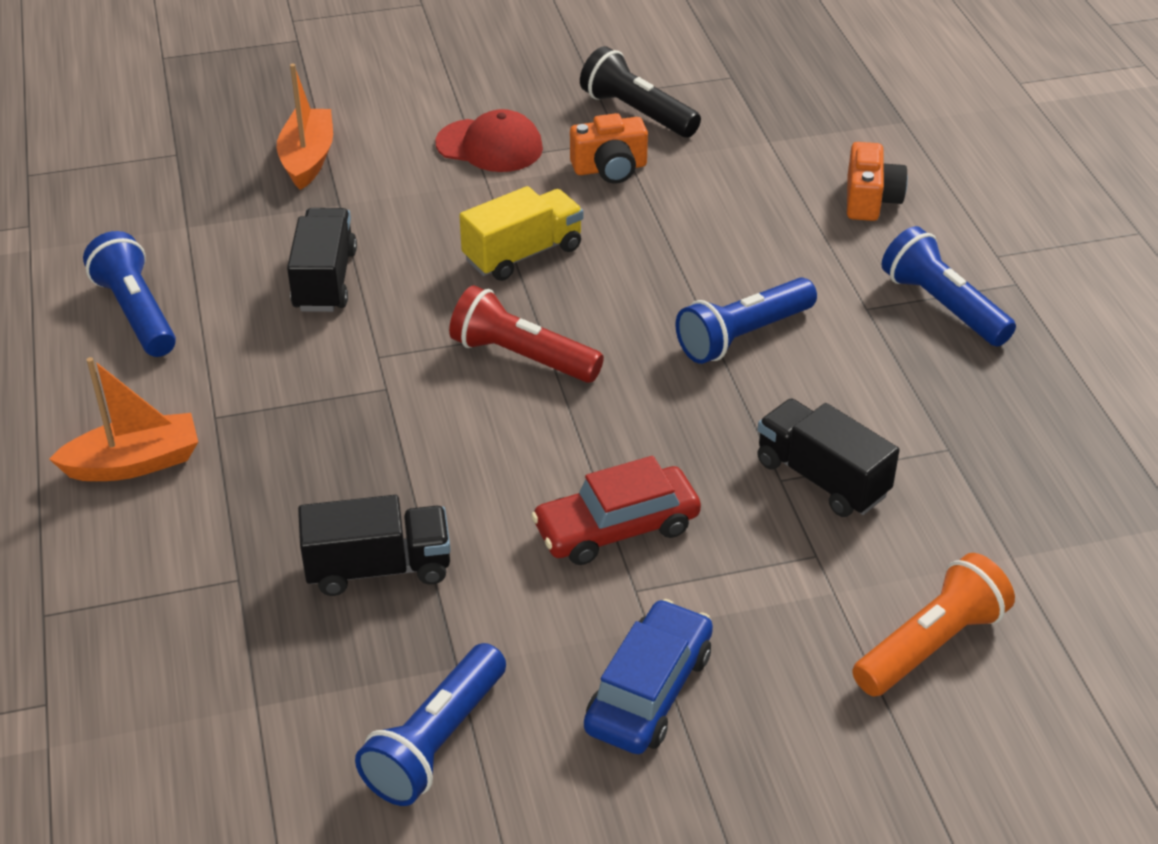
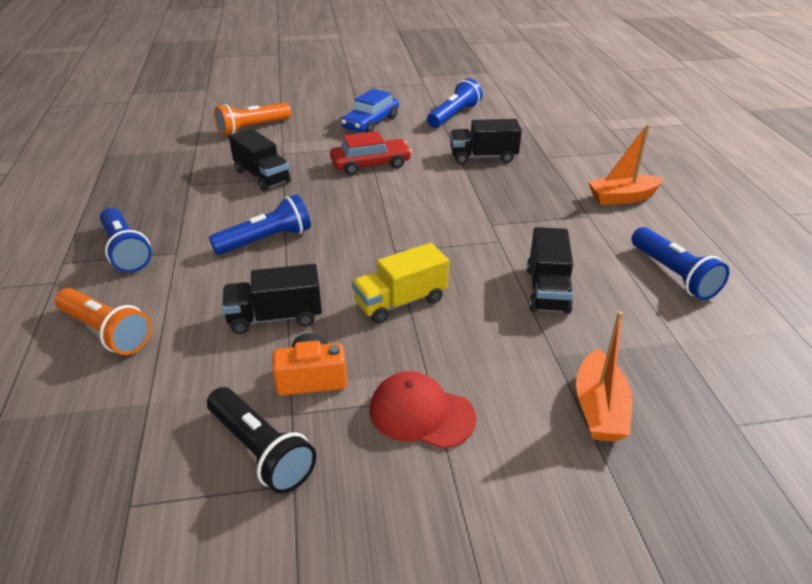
camera: 175 degrees left, 5 degrees down
red flashlight [449,285,604,383] -> none
orange camera [847,142,908,221] -> orange flashlight [55,288,151,355]
none -> black truck [222,264,322,334]

